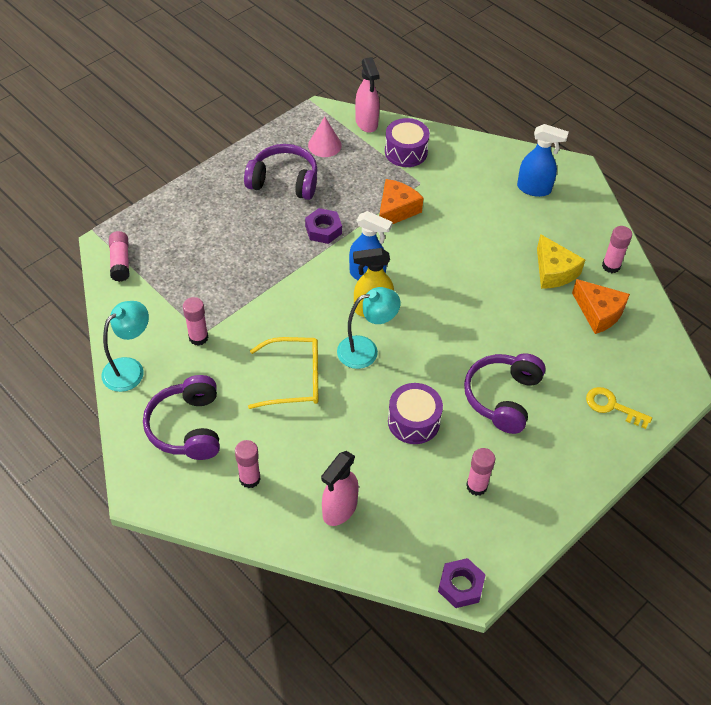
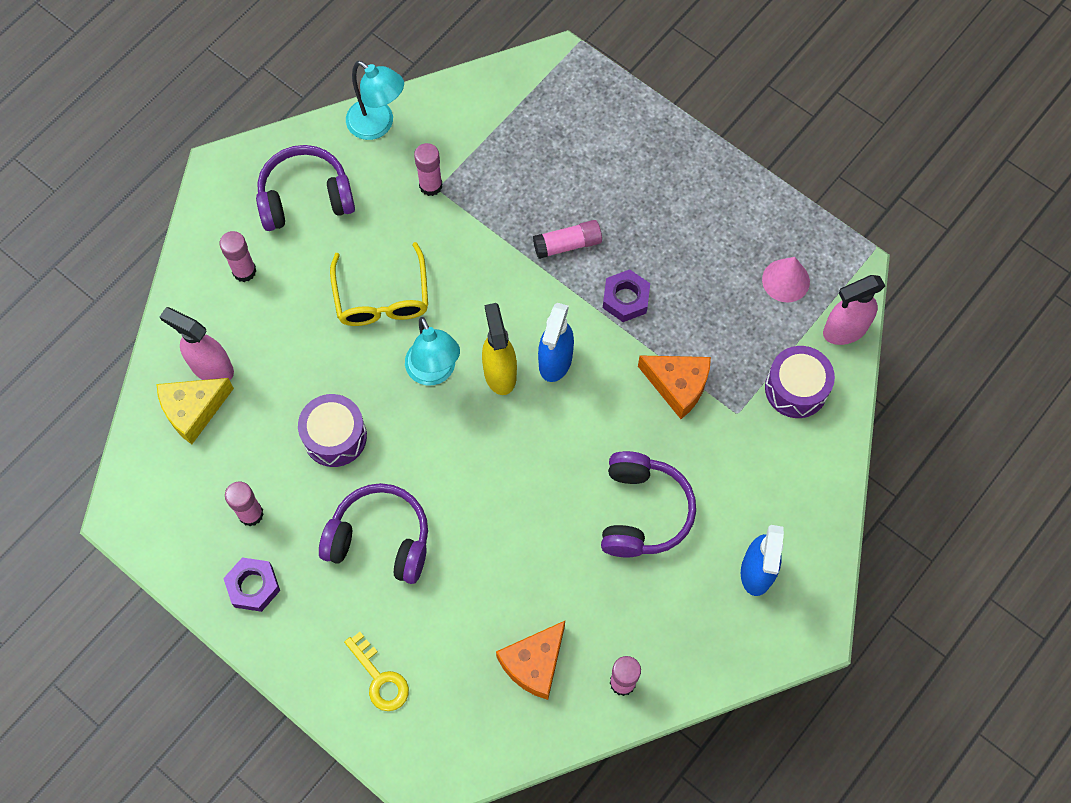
camera: 85 degrees right, 15 degrees up
pink glue stick [109,231,129,282] -> pink glue stick moved to [533,220,602,259]
purple headphones [244,144,318,200] -> purple headphones moved to [601,451,696,557]
purple nut [438,558,486,608] -> purple nut moved to [223,557,280,612]
yellow cheese [537,234,585,289] -> yellow cheese moved to [156,378,234,445]
yellow key [586,387,652,429] -> yellow key turned 120 degrees clockwise [344,632,409,711]

